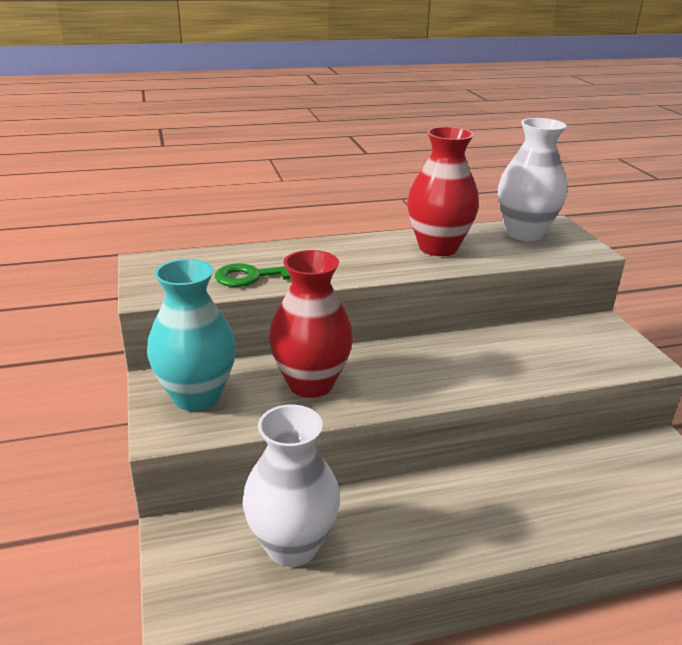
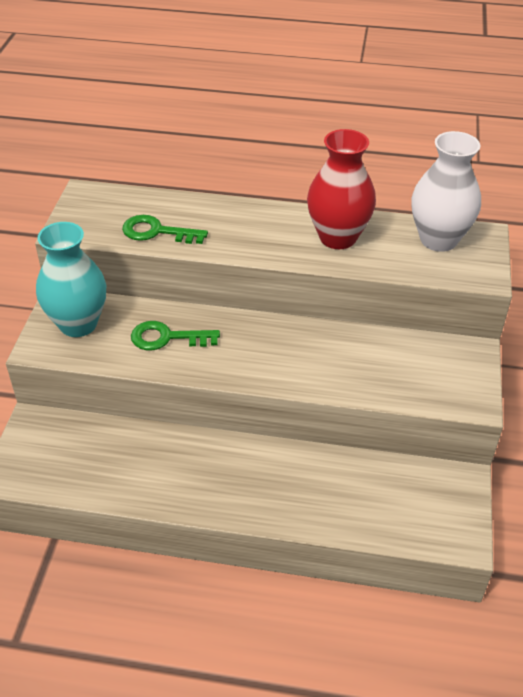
camera: 25 degrees right, 15 degrees up
white vase [242,404,340,567] -> none
red vase [269,250,353,398] -> green key [131,321,220,350]

